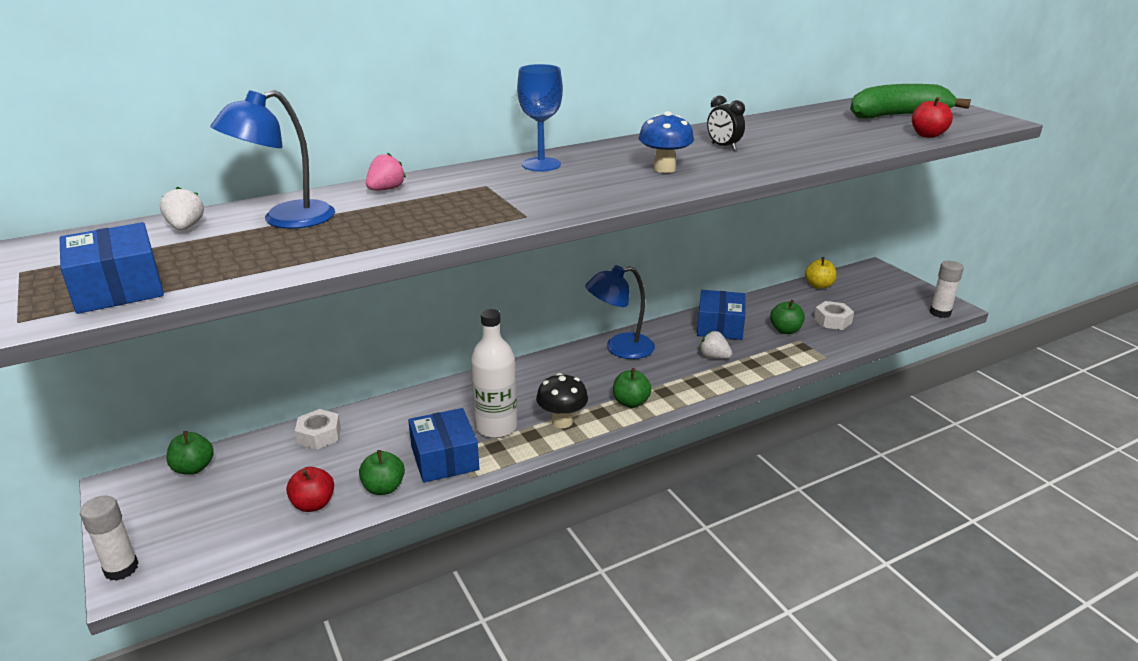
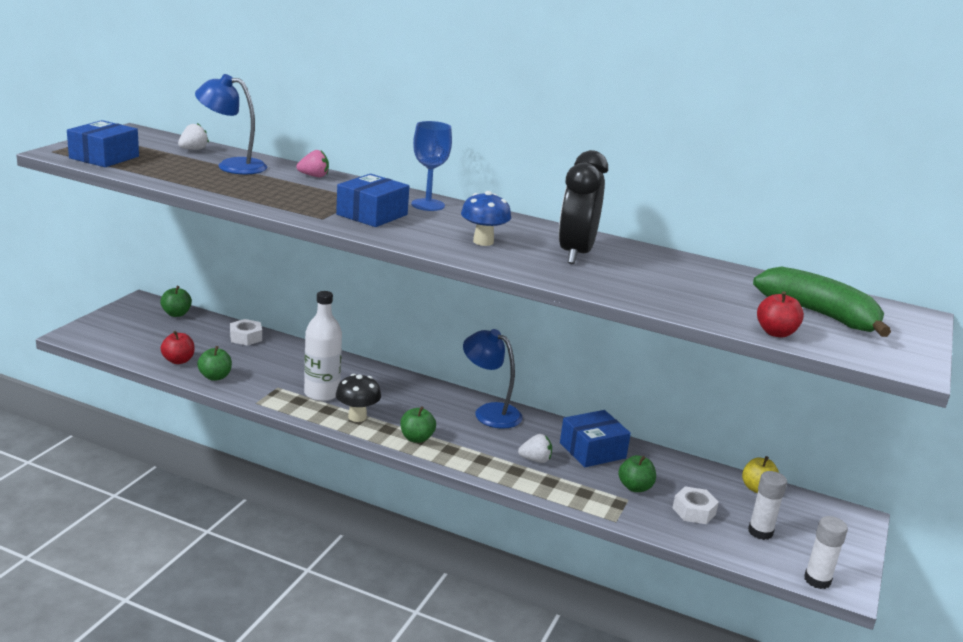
camera: 50 degrees right, 5 degrees down
white glue stick [80,496,138,581] -> white glue stick moved to [748,471,787,540]
blue box [408,408,479,483] -> blue box moved to [336,174,409,227]
white strawberry [699,331,732,359] -> white strawberry turned 90 degrees clockwise [518,434,552,463]
black clock [707,95,745,150] -> black clock [558,150,608,264], size x2.07

